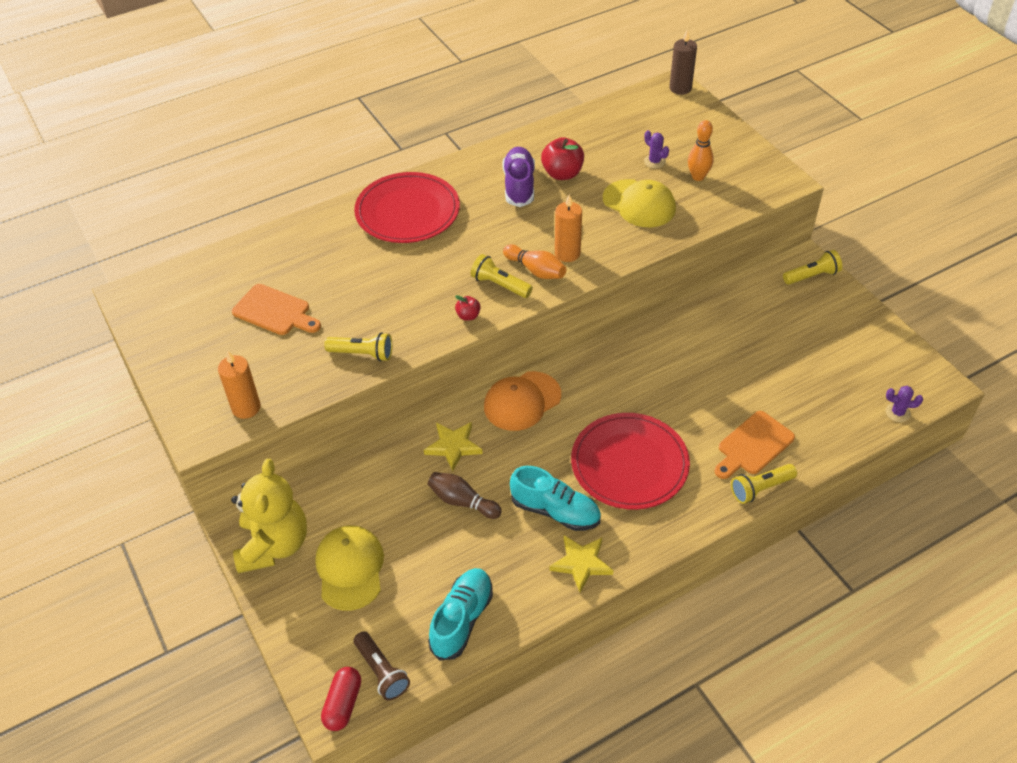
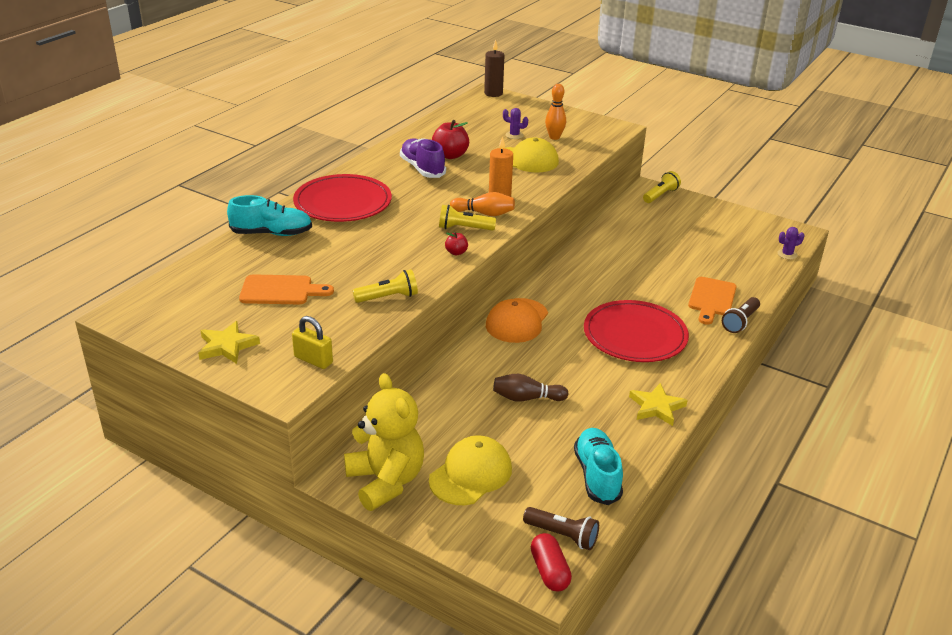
camera: 30 degrees left, 15 degrees down
orange candle [218,351,261,419] -> yellow padlock [292,316,333,369]
yellow cap [315,525,384,611] -> yellow cap turned 75 degrees clockwise [429,435,512,505]
yellow star [424,422,483,471] -> yellow star moved to [198,321,260,364]
turquoise shoe [510,466,601,531] -> turquoise shoe moved to [227,195,312,236]
yellow flashlight [731,464,797,504] -> brown flashlight [722,297,760,333]

